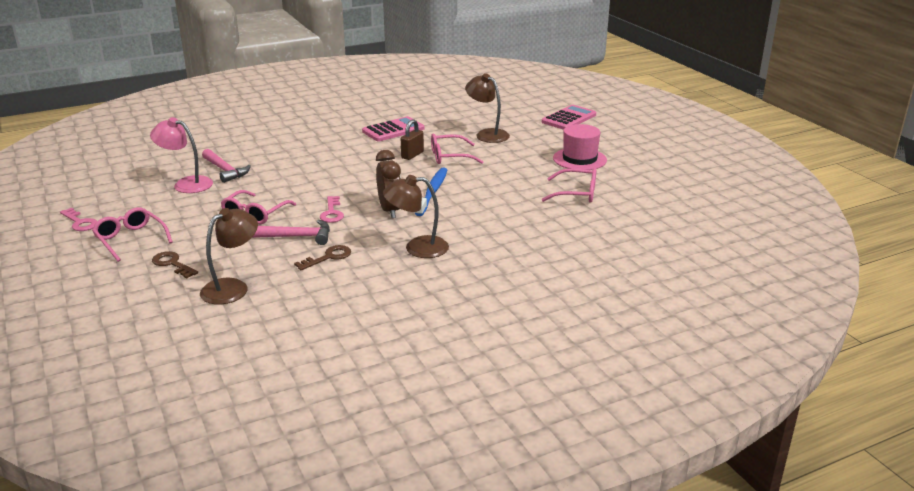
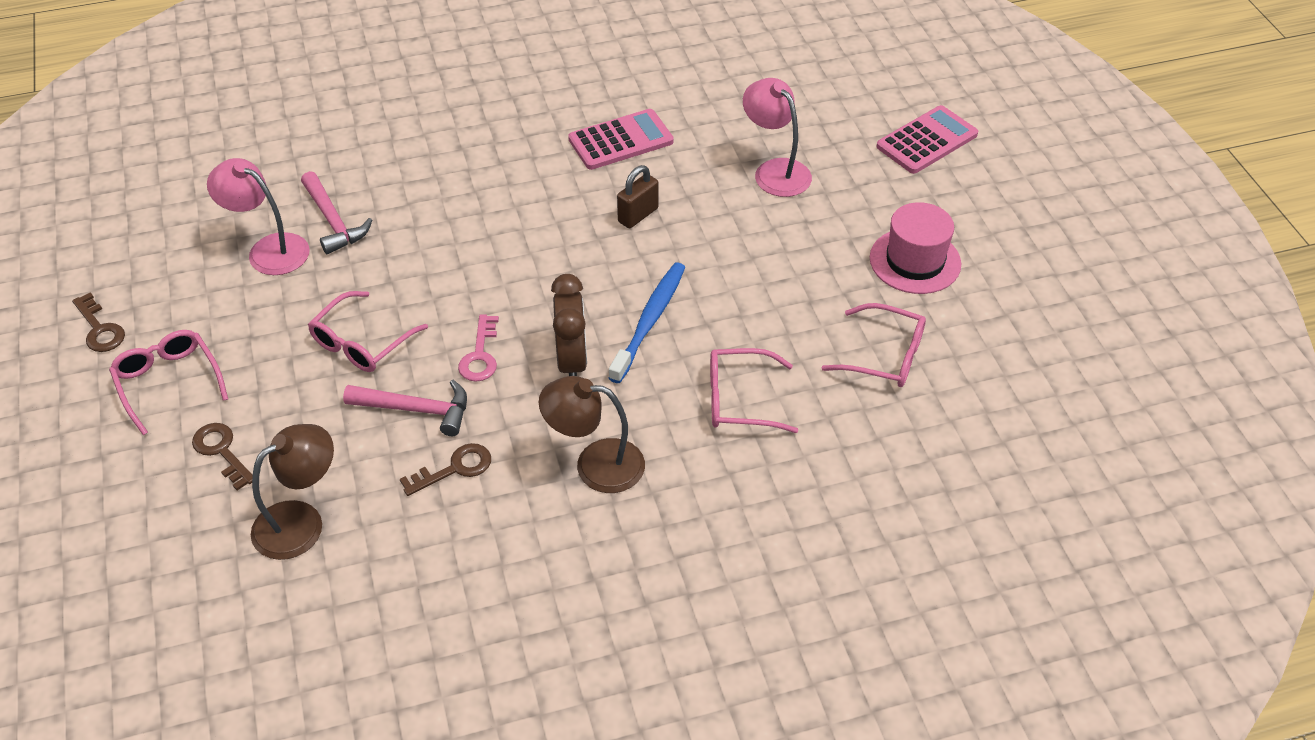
camera: 10 degrees right, 20 degrees up
pink key [60,208,97,231] -> brown key [72,292,125,352]
pink glasses [431,134,483,164] -> pink glasses moved to [710,348,798,433]
brown lamp [465,73,510,143] -> pink lamp [743,78,812,197]

